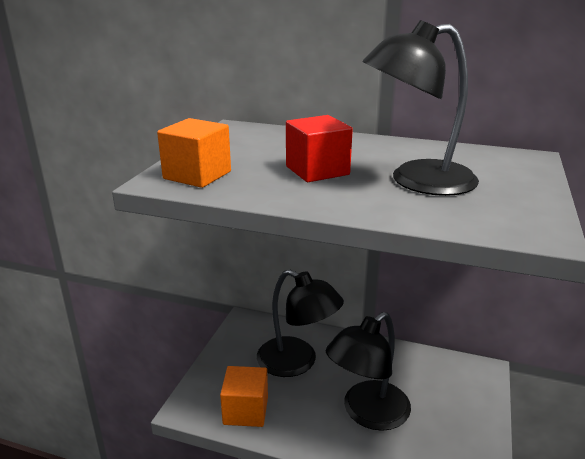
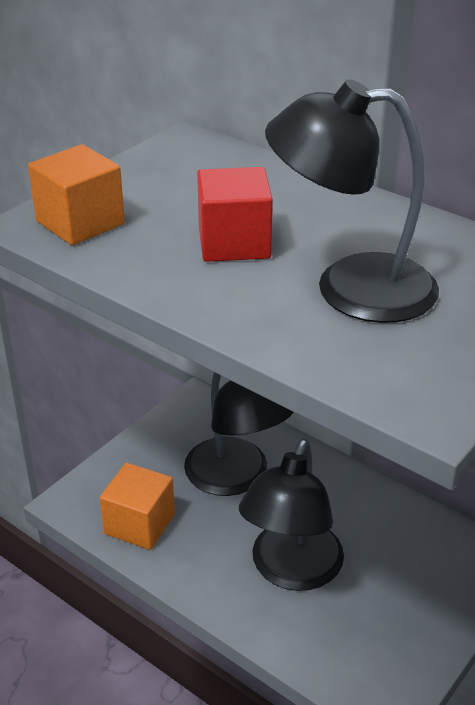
camera: 20 degrees right, 10 degrees up
black lamp [326,312,411,431] -> black lamp turned 45 degrees counterclockwise [239,439,344,591]

